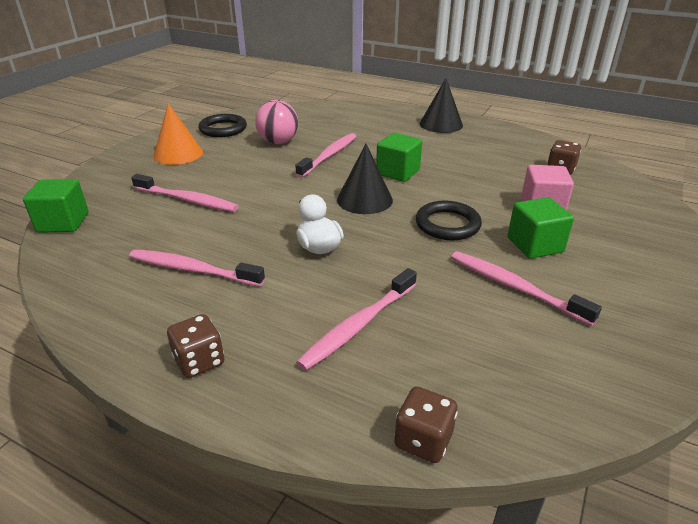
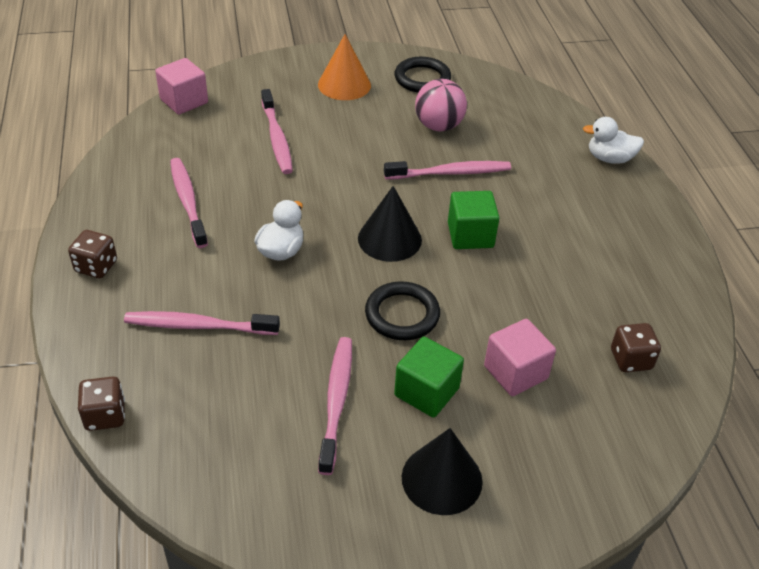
camera: 50 degrees right, 10 degrees up
green cube [23,179,88,233] -> pink cube [155,58,208,115]
black cone [420,78,463,133] -> black cone moved to [402,428,483,515]
none -> white duck [583,117,644,164]

